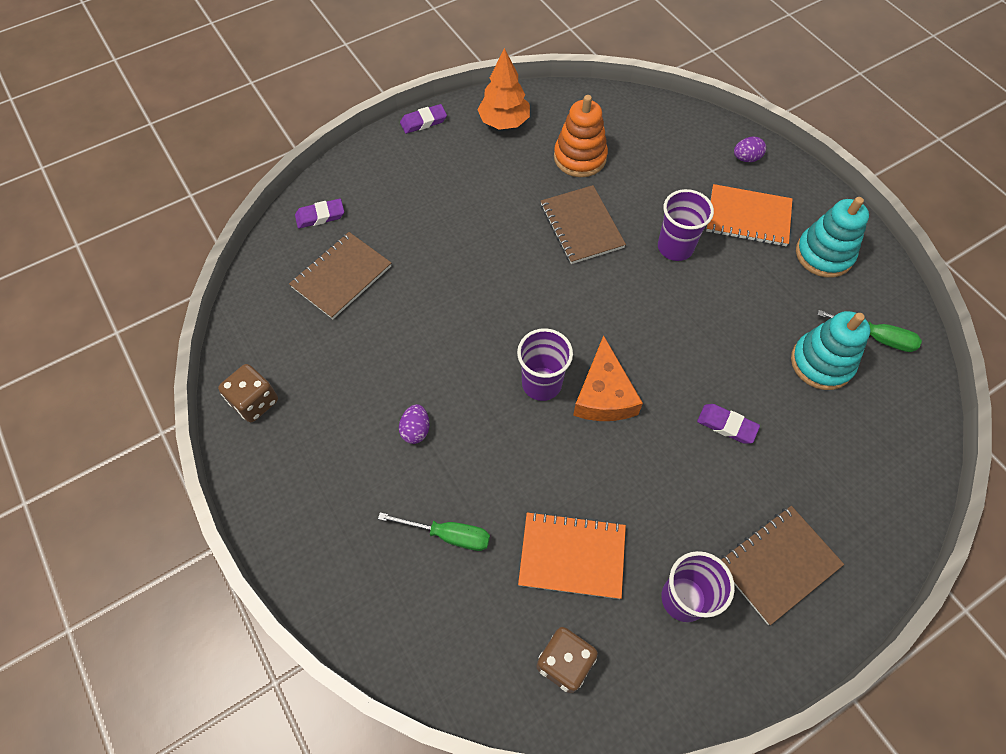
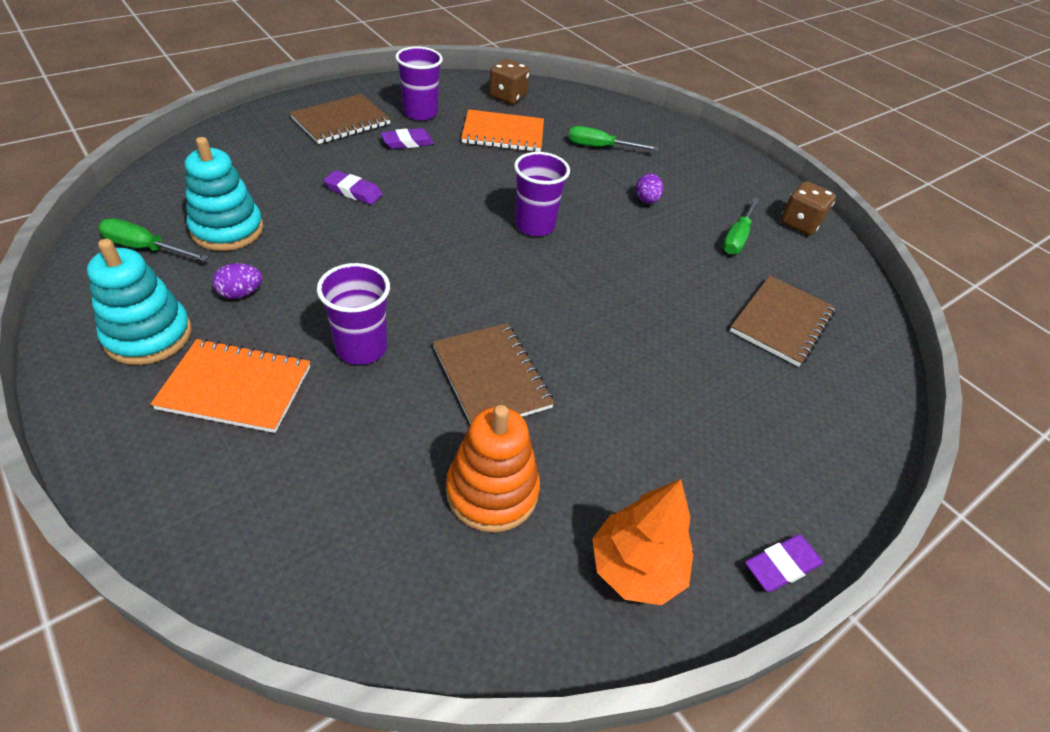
camera: 170 degrees right, 15 degrees down
purple eraser [295,199,344,229] -> purple eraser moved to [381,128,434,149]
orange cheese [573,335,643,421] -> none
purple egg [734,137,766,162] -> purple egg moved to [212,263,262,299]
none -> green screwdriver [722,198,759,255]

